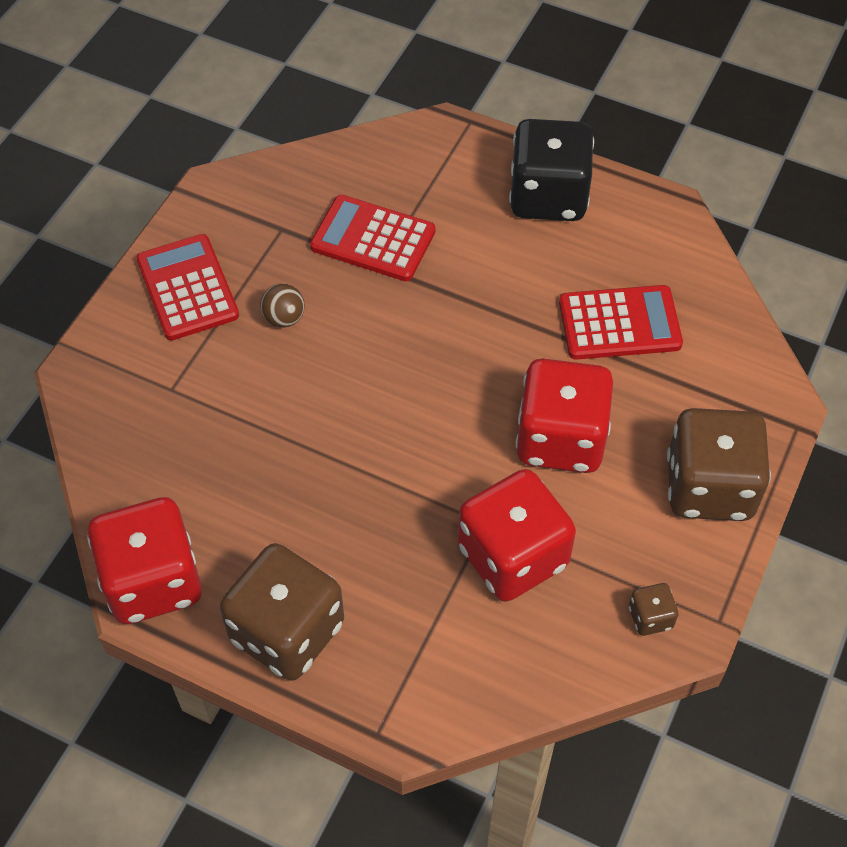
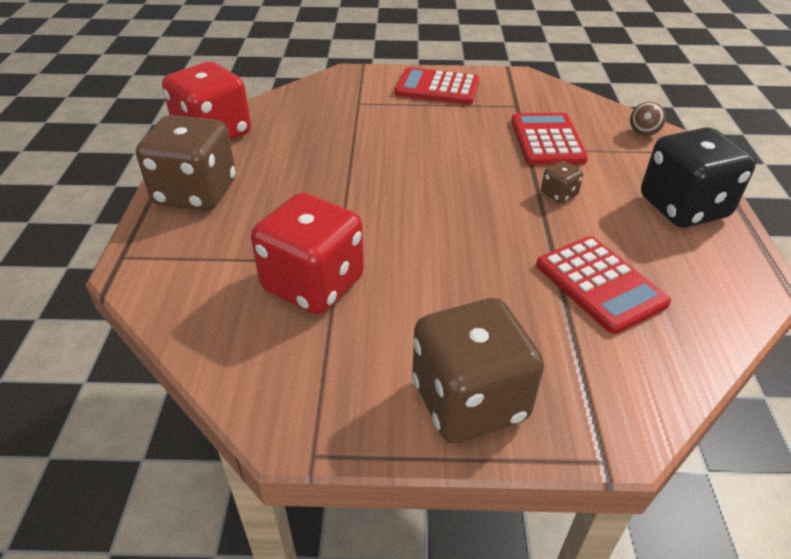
camera: 65 degrees right, 15 degrees down
red calculator [136,234,239,340] -> red calculator turned 120 degrees counterclockwise [395,67,479,105]
brown ball [260,284,305,328] -> brown ball moved to [630,102,666,136]
red dice [516,359,613,473] -> none
brown dice [629,583,678,636] -> brown dice moved to [541,161,583,203]

